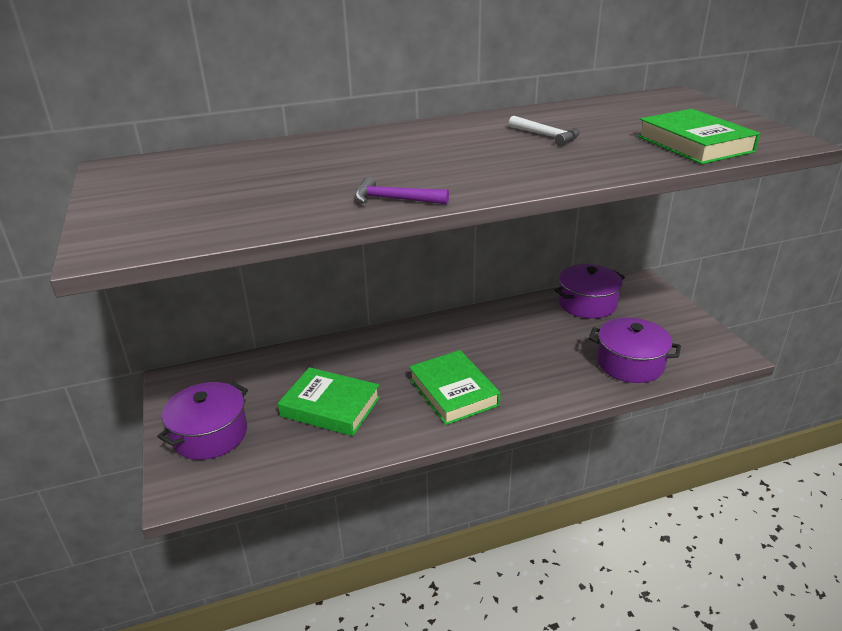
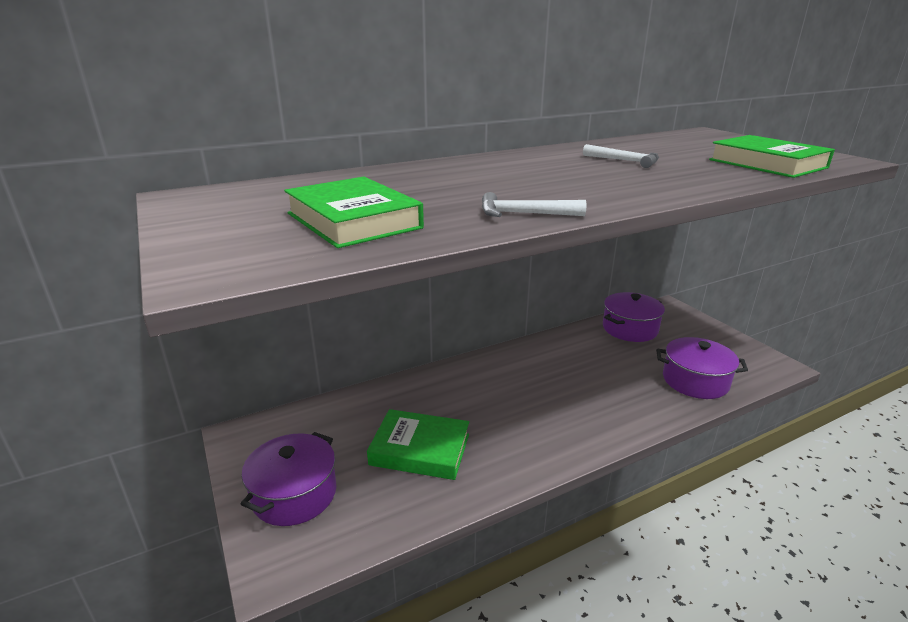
camera: 10 degrees left, 5 degrees down
purple hammer [355,177,449,204] -> white hammer [482,192,587,217]
green book [409,350,501,425] -> green book moved to [284,176,424,248]

